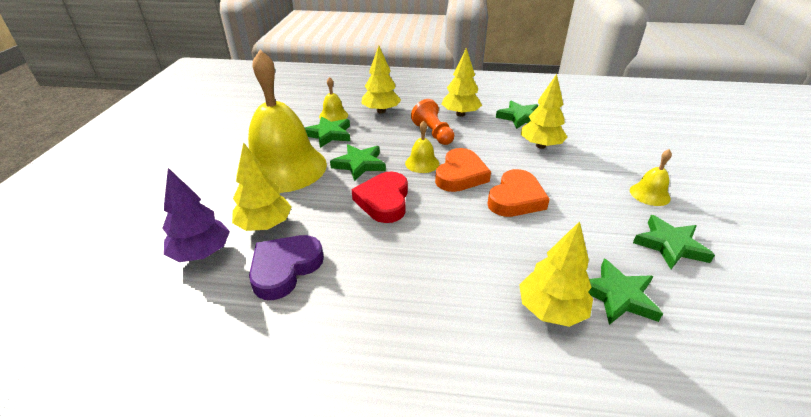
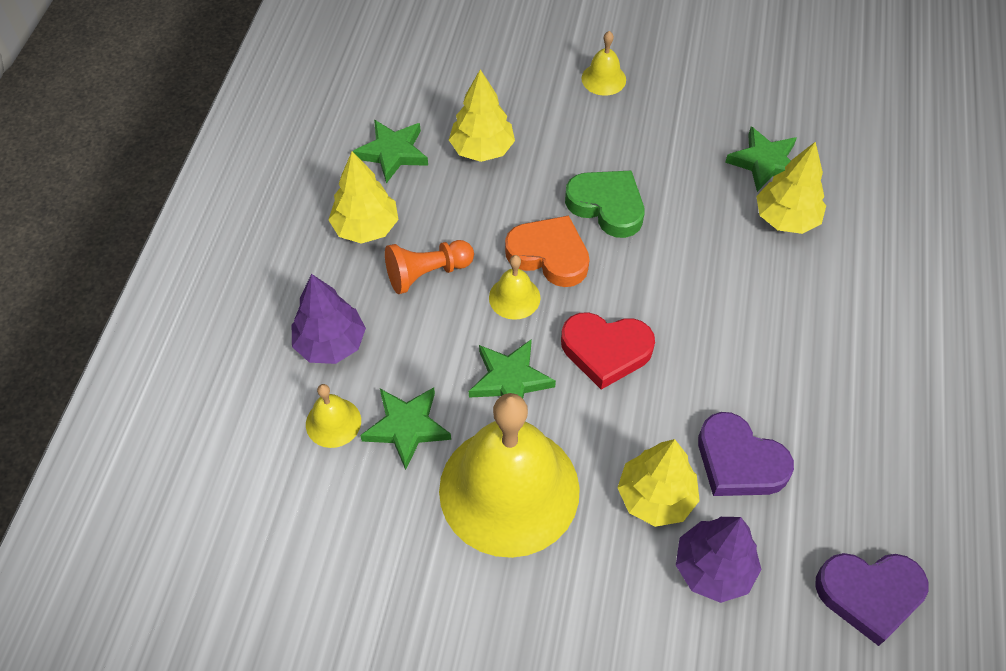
camera: 85 degrees left, 20 degrees up
yellow tree [361,46,401,114] -> purple tree [292,274,366,364]
orange heart [487,169,550,217] -> green heart [565,171,644,238]
green star [633,215,715,269] -> none
none -> purple heart [815,553,928,646]

